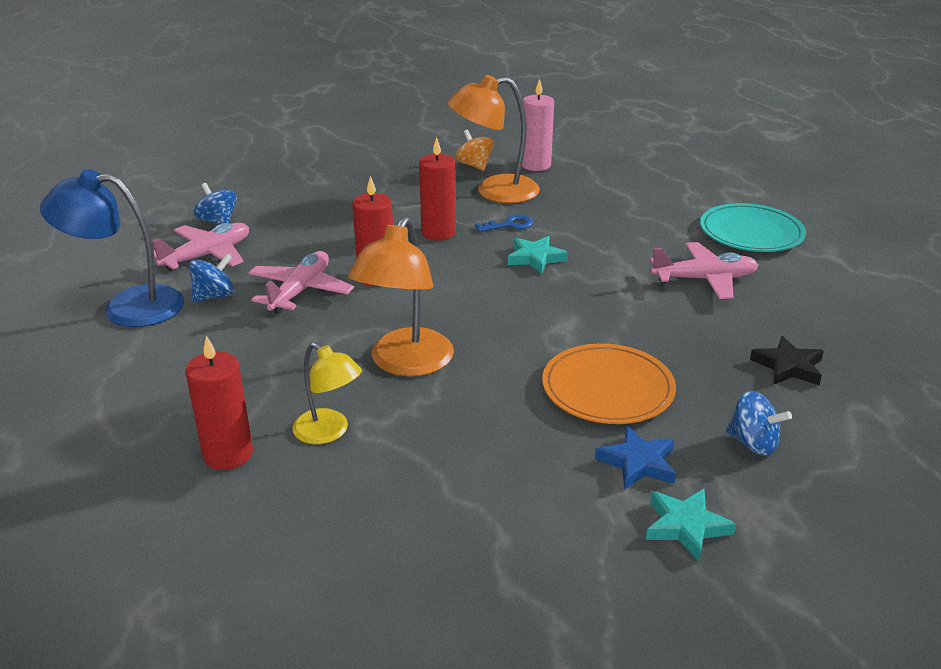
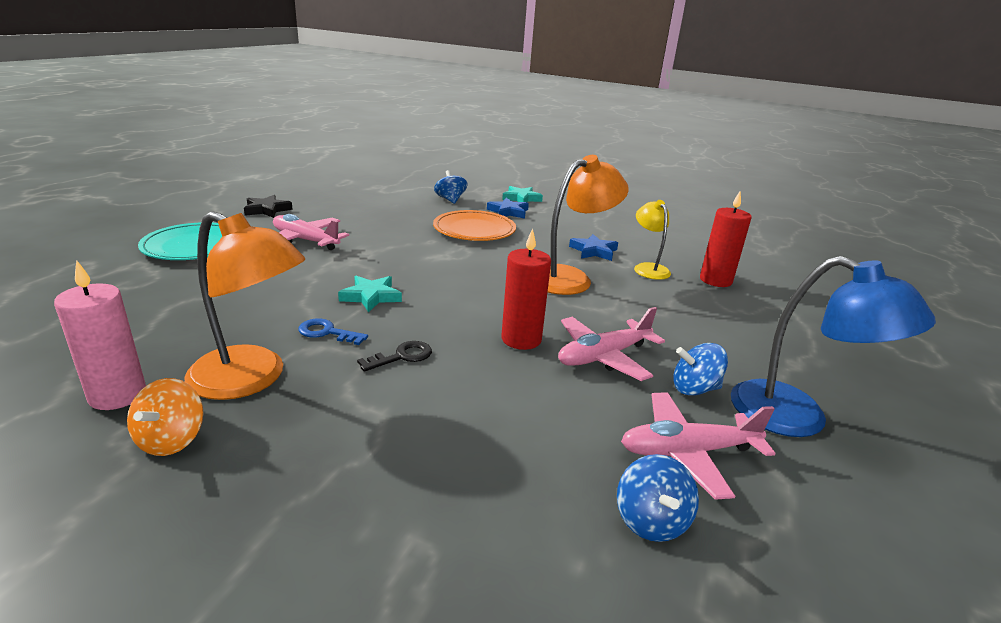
camera: 145 degrees left, 5 degrees down
red candle [419,137,456,240] -> black key [357,341,432,372]
black star [750,336,824,385] -> black star moved to [244,195,293,218]
none -> blue star [569,234,618,261]

